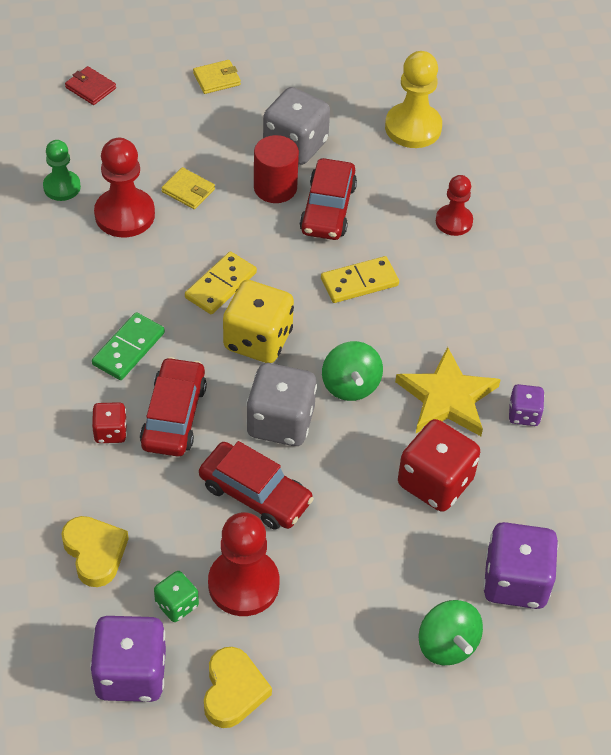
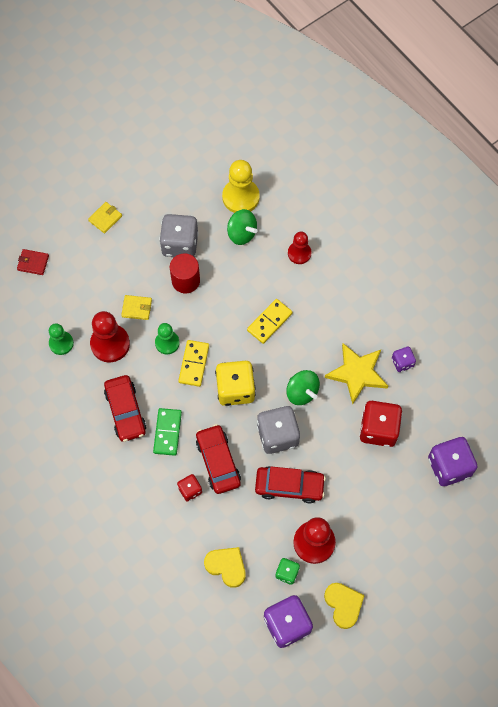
camera: 25 degrees left, 15 degrees up
red car [299,158,357,240] -> red car moved to [104,375,146,442]
green spinning top [418,600,483,665] -> green spinning top moved to [227,209,257,245]
none -> green pawn [155,323,180,355]

